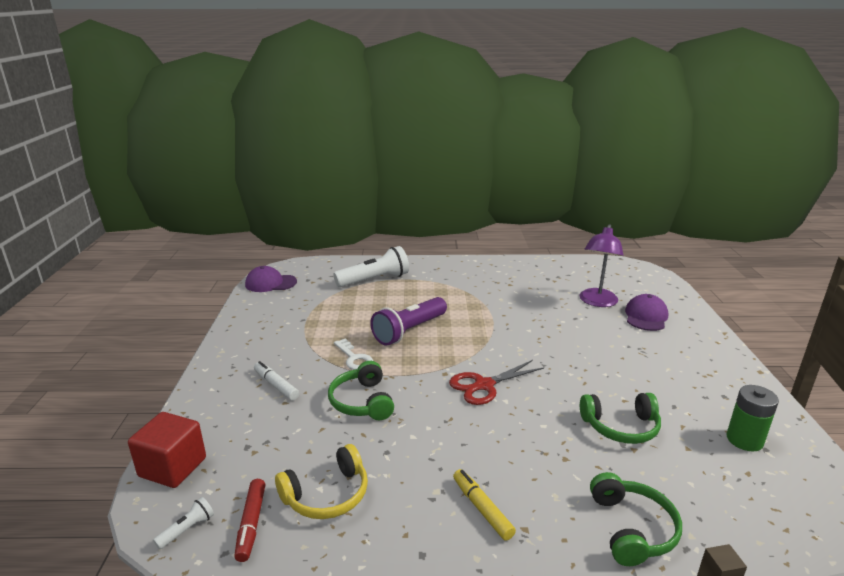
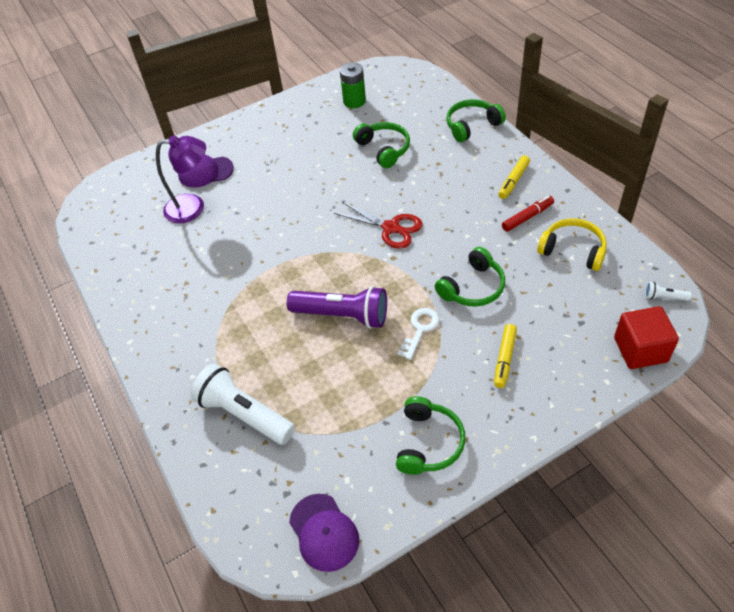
camera: 115 degrees left, 25 degrees up
red marker [234,479,265,562] -> red marker moved to [502,196,554,232]
white marker [254,361,299,401] -> yellow marker [494,324,517,388]
none -> green headphones [396,396,466,475]

